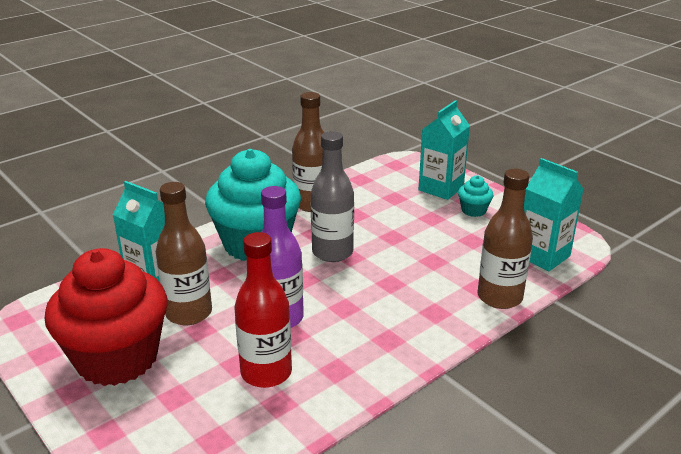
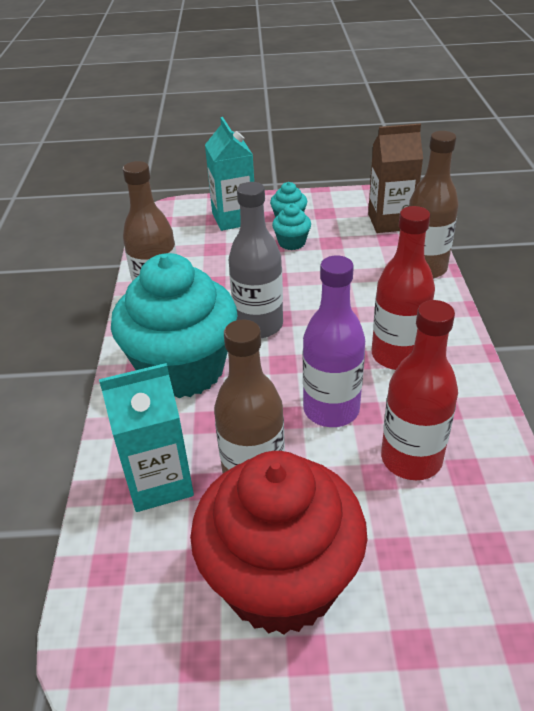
camera: 50 degrees left, 10 degrees up
turquoise carton [524,158,584,271] -> brown carton [368,124,423,233]
none -> turquoise cupcake [272,204,311,250]
none -> red bottle [372,206,435,370]

